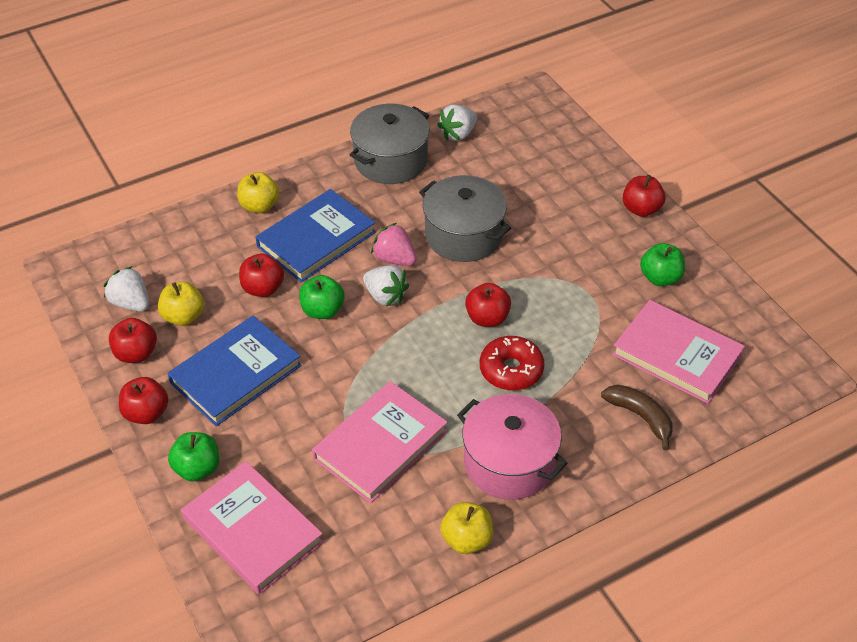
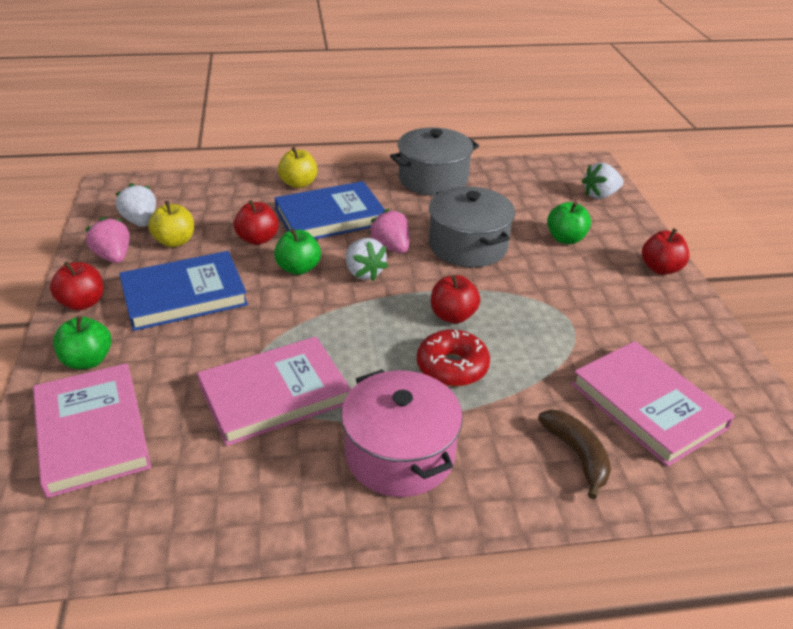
camera: 20 degrees right, 10 degrees down
red apple [109,318,157,363] -> pink strawberry [85,217,130,263]
white strawberry [437,105,477,141] -> white strawberry moved to [582,163,624,199]
yellow apple [440,502,493,554] -> none
green apple [640,243,685,286] -> green apple moved to [547,202,591,244]

